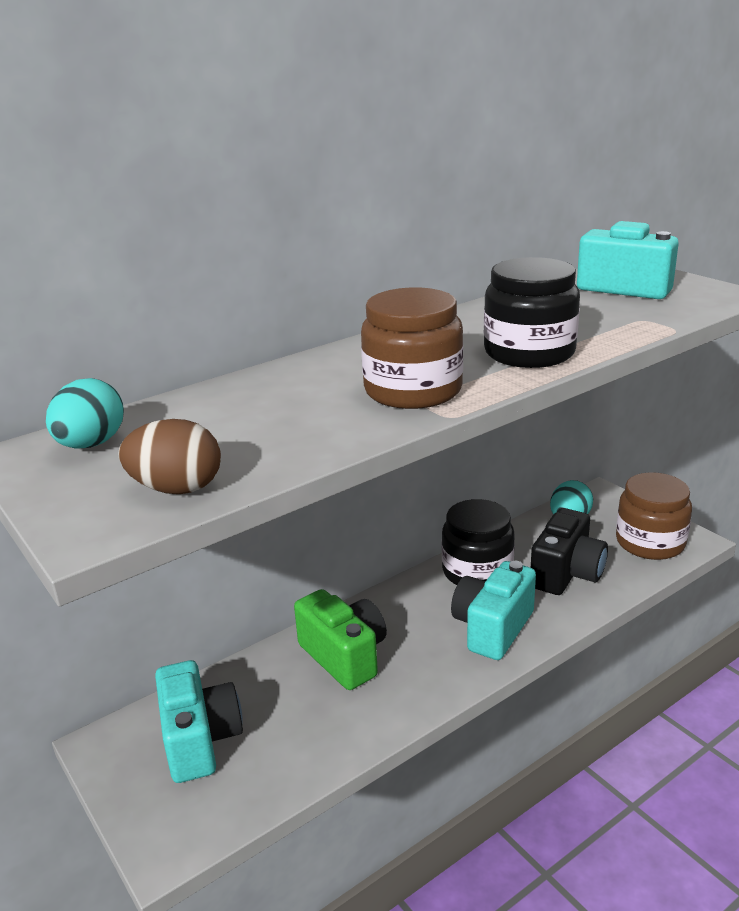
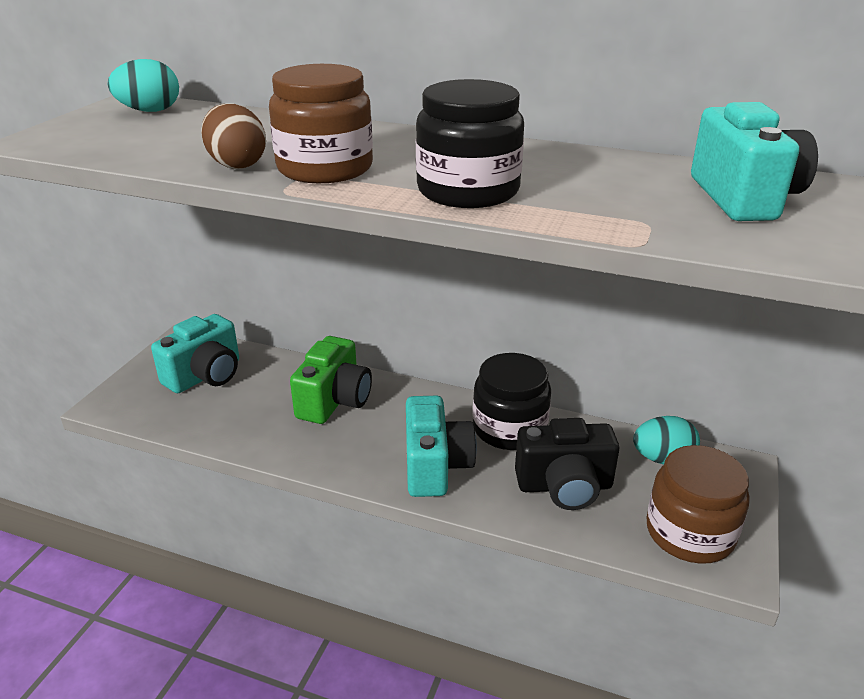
camera: 55 degrees right, 5 degrees up
brown egg [119,419,221,494] -> brown egg moved to [201,104,266,169]
turquoise camera [451,561,536,660] -> turquoise camera turned 90 degrees clockwise [406,396,477,497]

